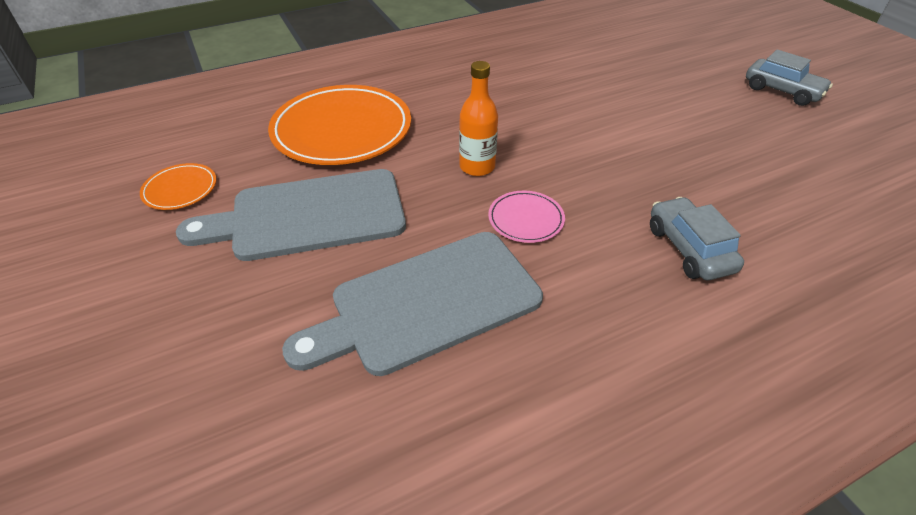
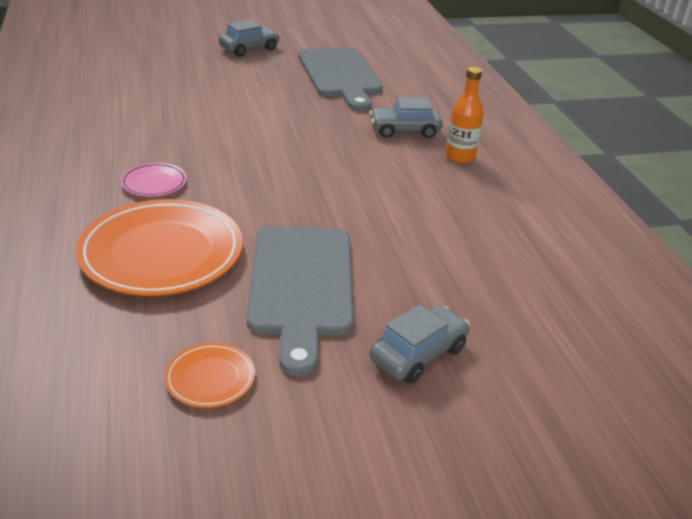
camera: 80 degrees left, 10 degrees down
grey cutting board [282,232,543,376] -> grey cutting board moved to [298,47,383,111]
orange bottle [459,61,498,176] -> orange bottle moved to [445,67,484,163]
pink plate [488,191,565,243] -> pink plate moved to [121,163,187,197]
none -> grey car [370,305,470,384]

